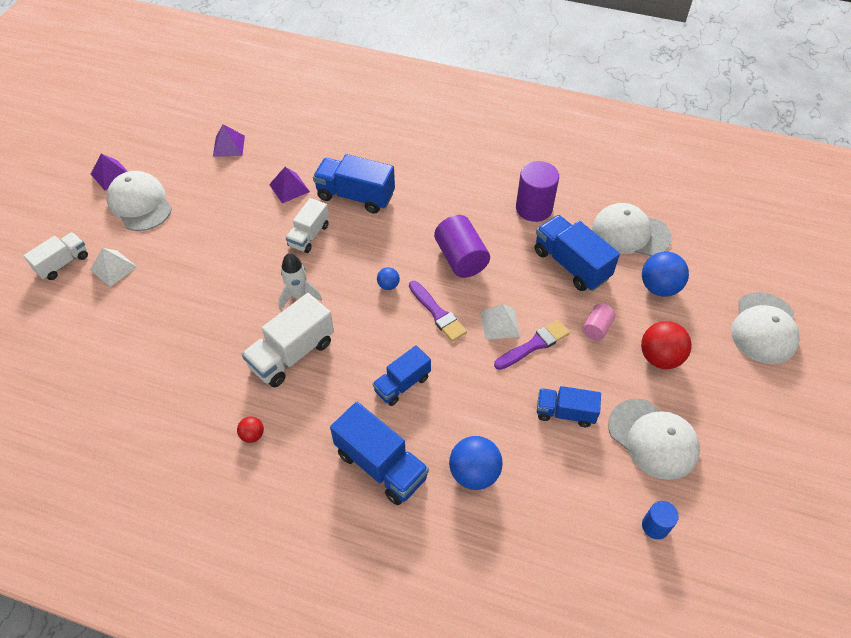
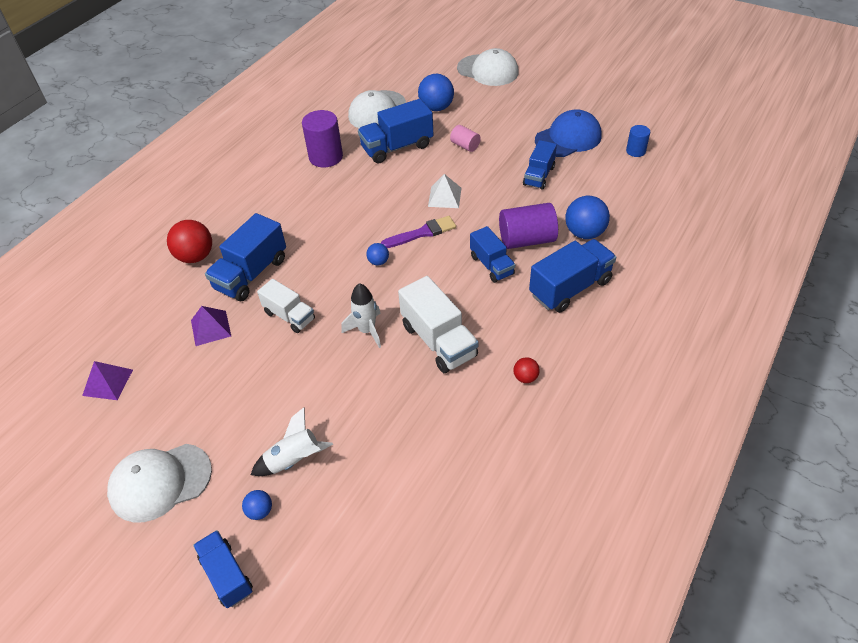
camera: 75 degrees left, 5 degrees down
white truck [23,232,88,280] -> blue truck [193,530,253,608]
white pyramid [90,248,137,287] -> blue ball [242,490,272,520]
purple pyramid [91,154,128,190] -> none
purple cylinder [434,215,490,278] -> purple cylinder moved to [499,203,558,249]
purple brush [494,320,570,370] -> none
white cap [608,399,700,480] -> blue cap [535,109,602,157]
red ball [641,321,692,369] -> red ball moved to [167,220,212,263]
none -> white rocket [251,407,333,476]

